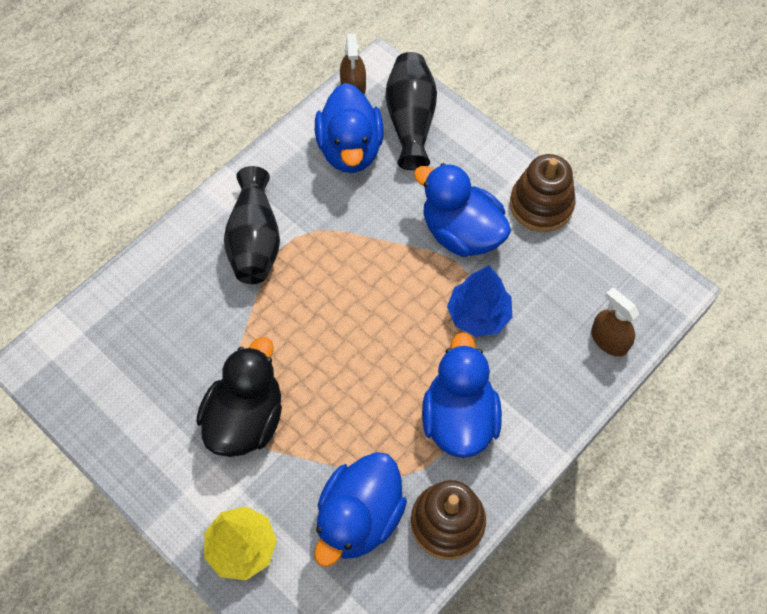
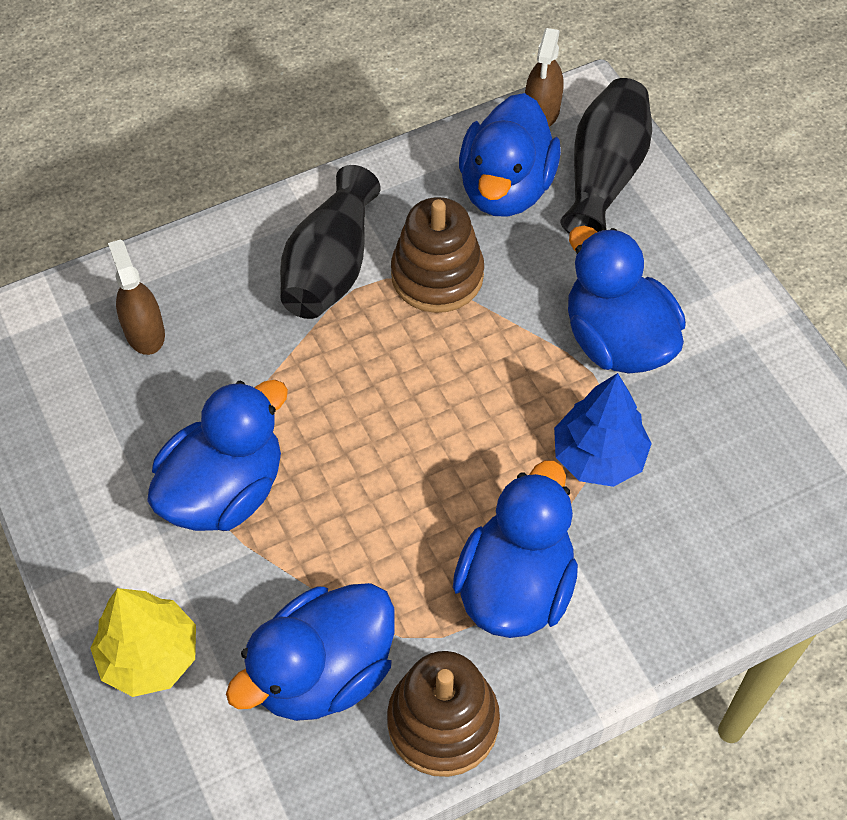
camera: 20 degrees right, 5 degrees down
black duck [196,337,282,457] -> blue duck [147,380,288,531]
brown stacking toy [510,154,576,232] -> brown stacking toy moved to [391,197,484,313]
brown spray bottle [591,288,639,357] -> brown spray bottle moved to [108,239,165,355]

